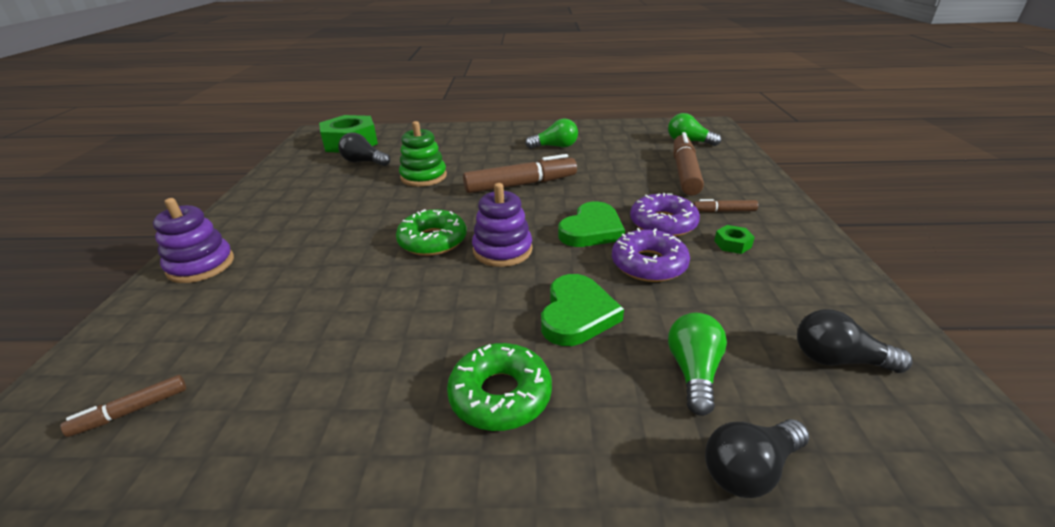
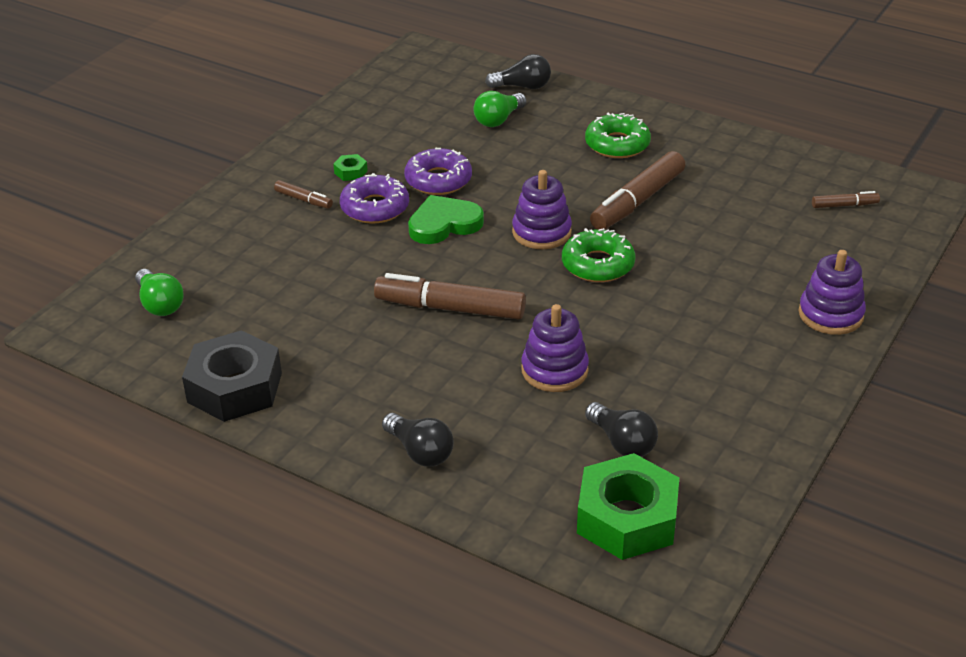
camera: 150 degrees left, 5 degrees up
green stacking toy [399,121,447,187] -> purple stacking toy [521,304,589,392]
green light bulb [525,119,578,149] -> none
green heart [541,274,624,346] -> none
brown marker [674,132,704,196] -> brown marker moved to [590,151,685,230]
black light bulb [797,309,913,373] -> black light bulb moved to [382,413,454,467]
none -> black nut [182,330,282,422]

